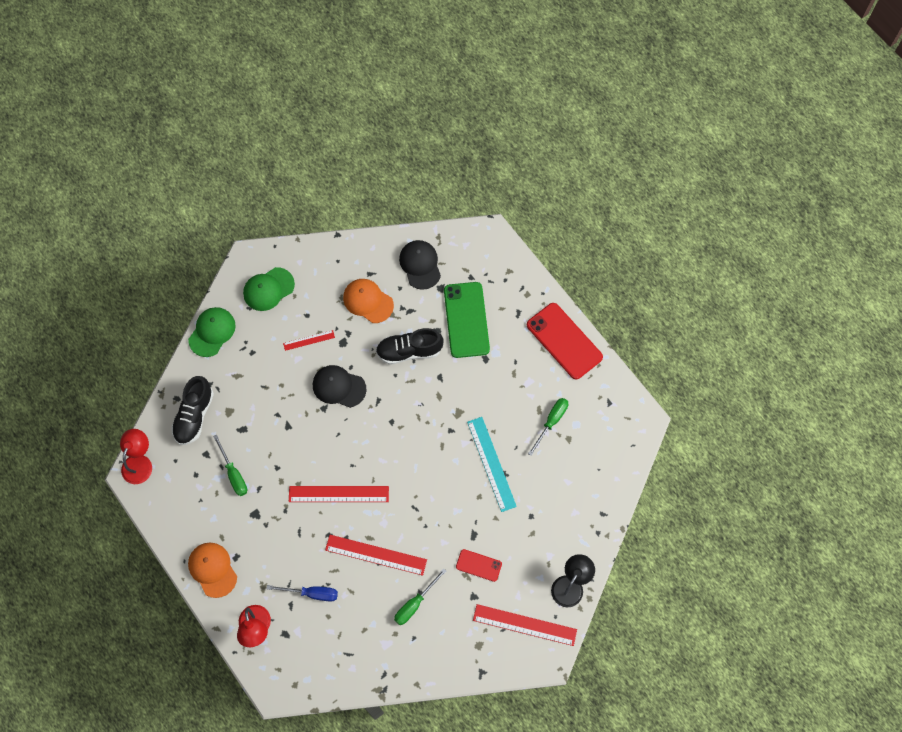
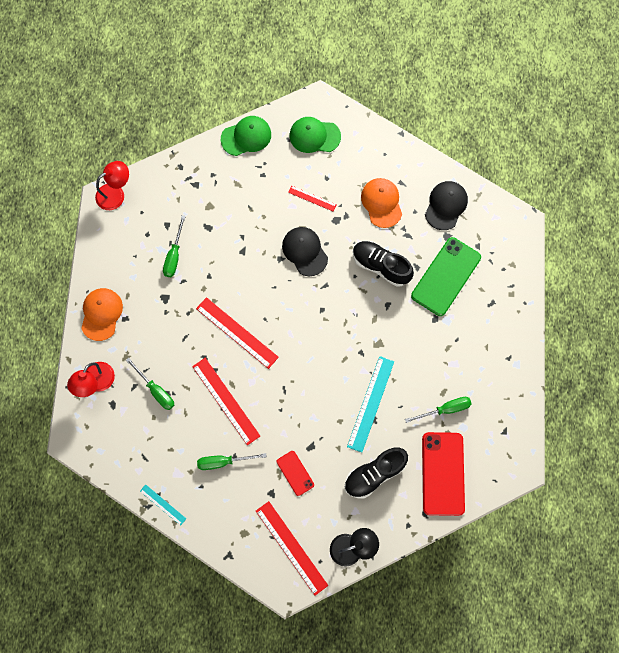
camera: 40 degrees right, 5 degrees up
black shoe [171,376,214,445] -> black shoe moved to [344,448,408,499]
blue screwdriver [267,585,338,601] -> green screwdriver [126,358,174,410]
red phone [527,303,603,379] -> red phone moved to [422,432,465,516]
none -> turquoise ruler [140,484,186,526]

